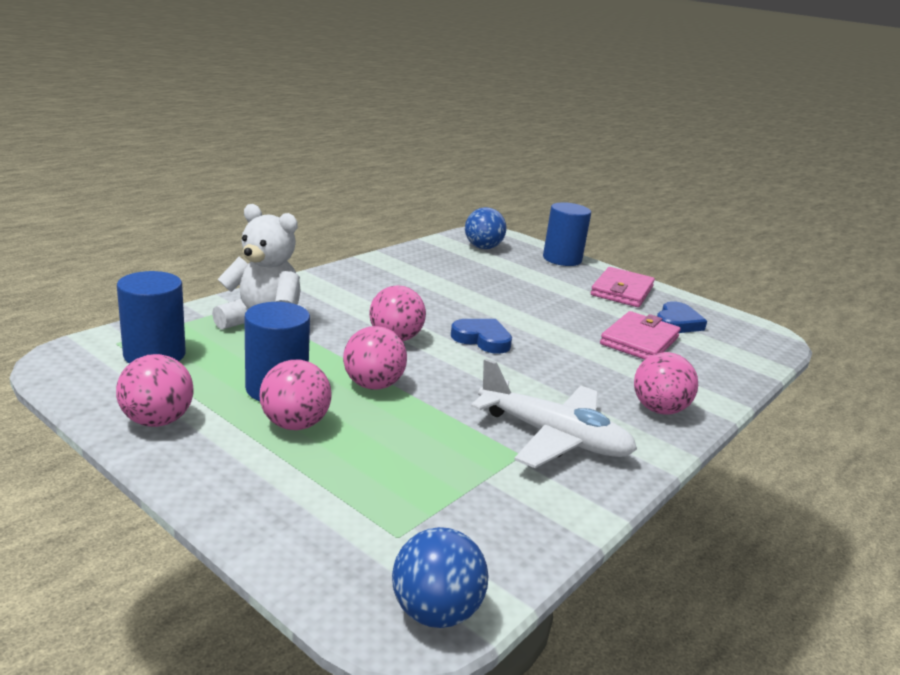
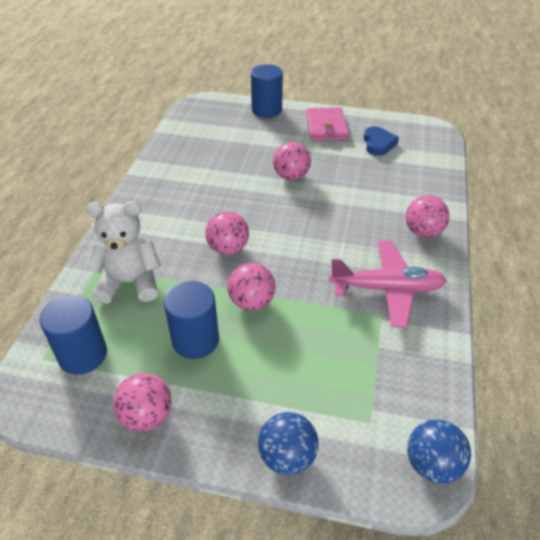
camera: 25 degrees left, 20 degrees up
pink ball [260,360,332,430] -> pink ball moved to [273,142,311,180]
blue heart [451,319,512,354] -> none
blue ball [465,207,506,249] -> blue ball moved to [258,412,319,475]
white plane [471,358,637,468] -> pink plane [329,241,447,328]
pink wallet [600,311,681,360] -> none

